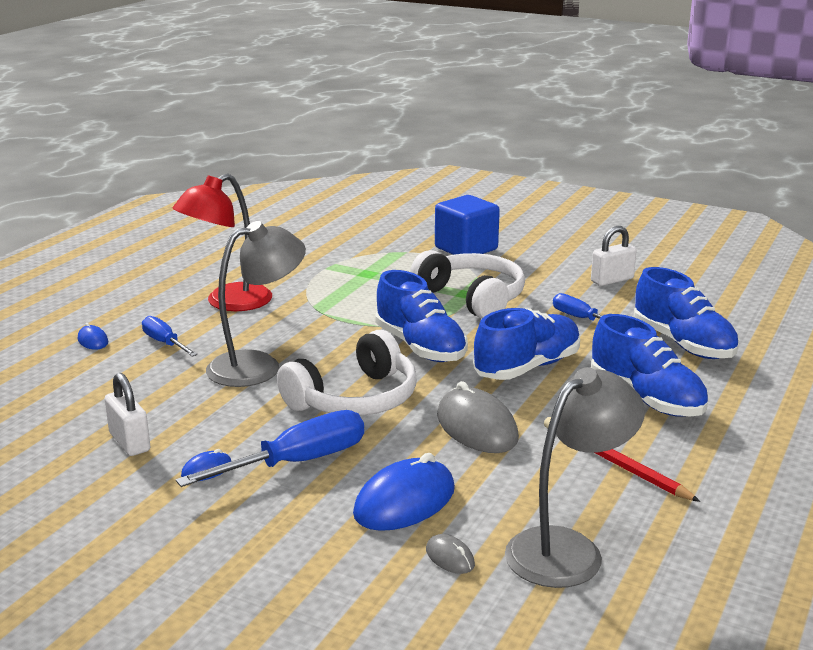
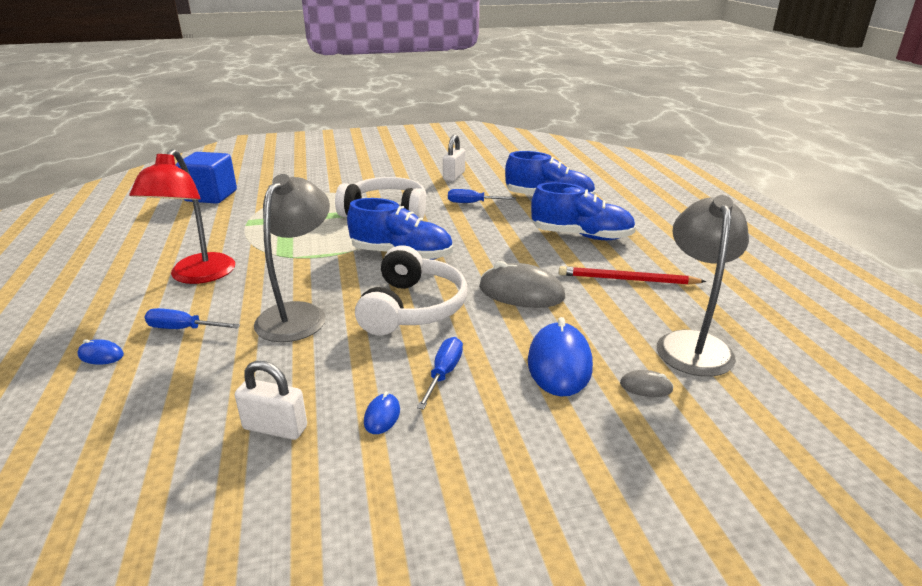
camera: 40 degrees left, 5 degrees up
blue screwdriver [176,410,364,487] -> blue screwdriver [417,337,463,410], size x0.59
blue cube [435,195,500,255] -> blue cube moved to [176,152,237,204]
blue shoe [473,308,580,380] -> none

